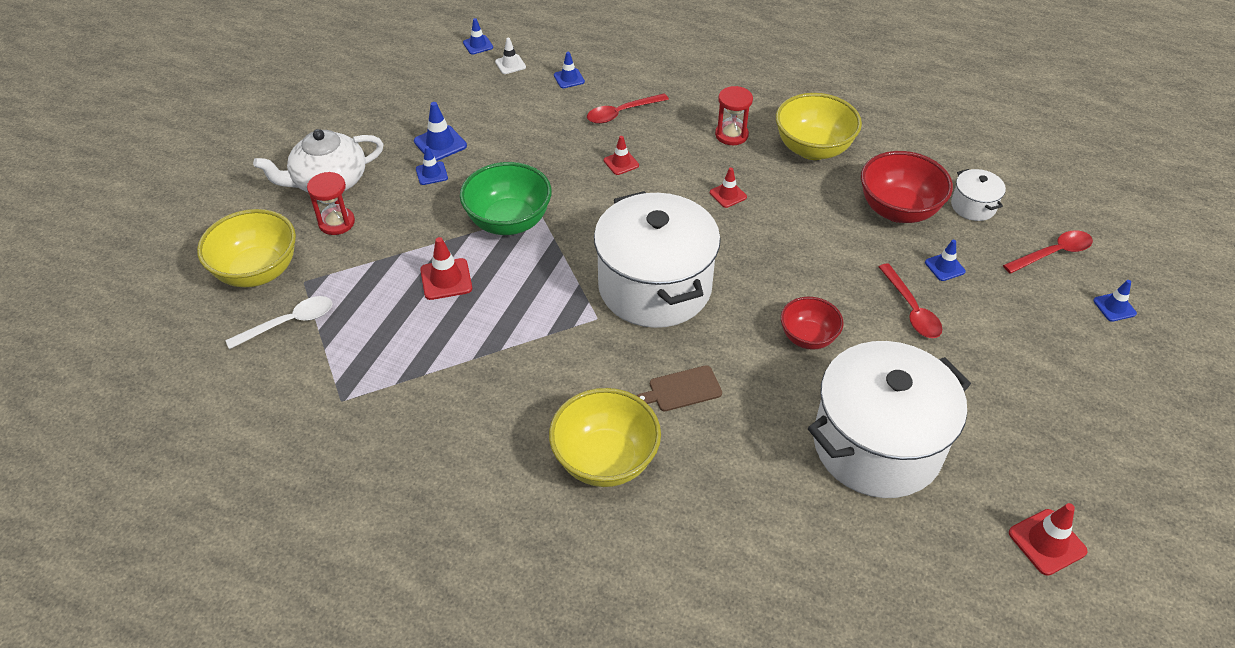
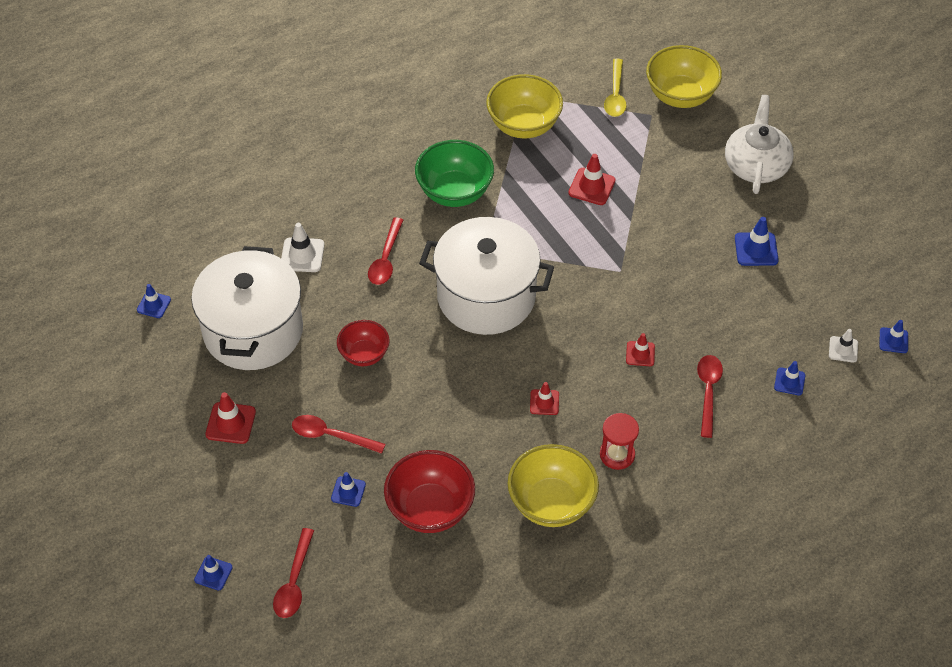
camera: 125 degrees right, 5 degrees up
white spoon [225,296,332,349] -> yellow spoon [604,59,626,117]
red hourglass [307,172,355,235] -> none
blue traffic cone [416,146,448,185] -> blue traffic cone moved to [137,284,171,318]
green bowl [460,162,552,235] -> green bowl moved to [415,140,494,207]
yellow bowl [549,388,661,487] -> yellow bowl moved to [486,74,563,138]
brown cutting board [637,365,722,411] -> red spoon [368,217,403,285]
white pot [951,169,1006,221] -> none
red traffic cone [1009,503,1088,576] -> red traffic cone moved to [205,392,256,444]
none -> white traffic cone [281,223,324,272]

